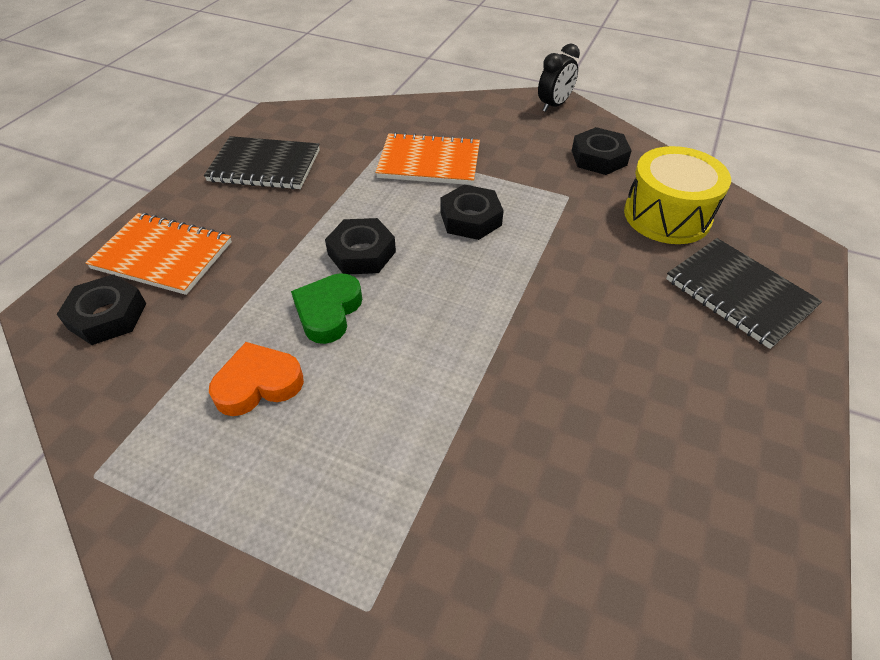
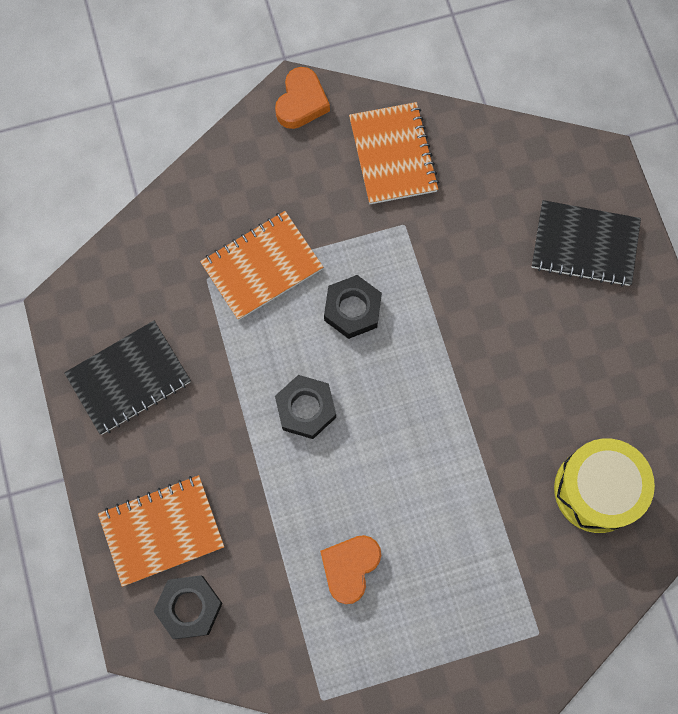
camera: 40 degrees left, 25 degrees up
green heart [291,273,362,344] -> none
black clock [538,43,580,112] -> orange heart [275,67,330,129]
black nut [572,127,632,175] -> orange notebook [349,102,439,204]
yellow drum [624,146,731,244] -> yellow drum moved to [554,438,655,533]

